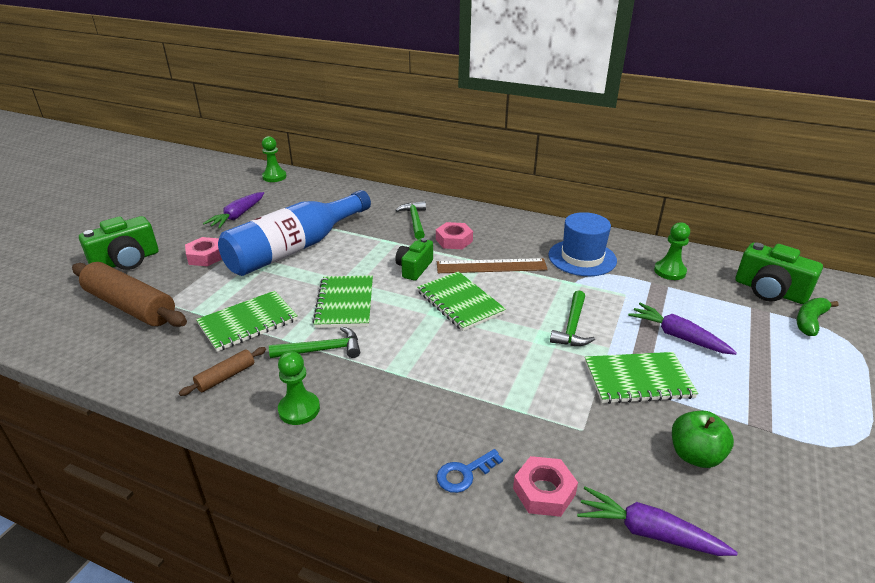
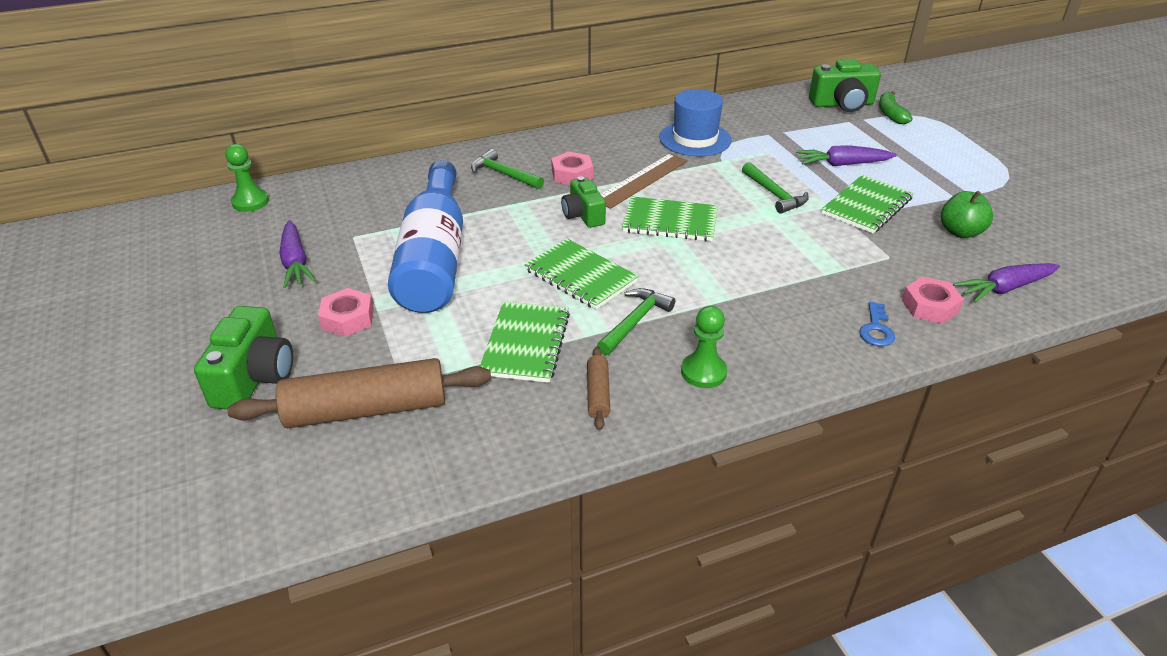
camera: 45 degrees left, 5 degrees up
green pawn [654,222,690,280] -> none

